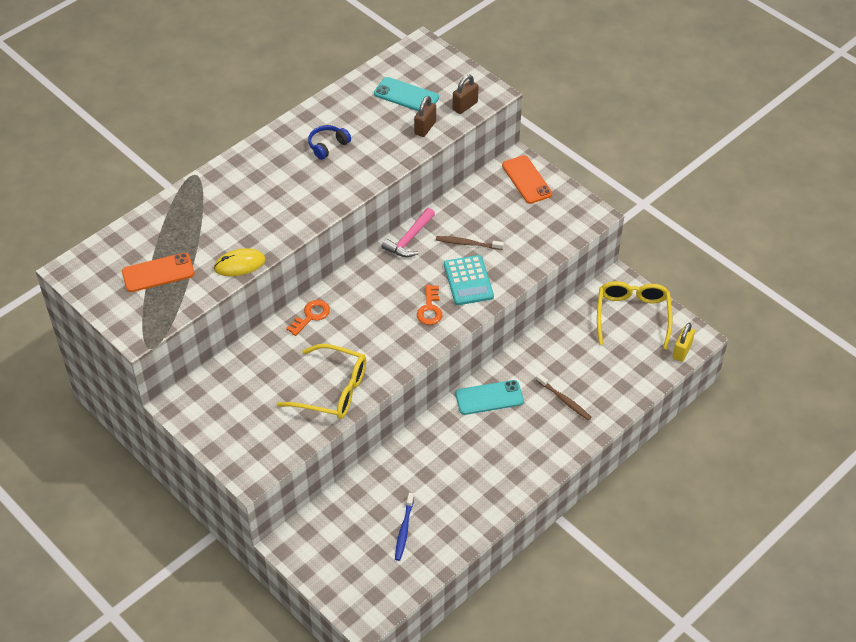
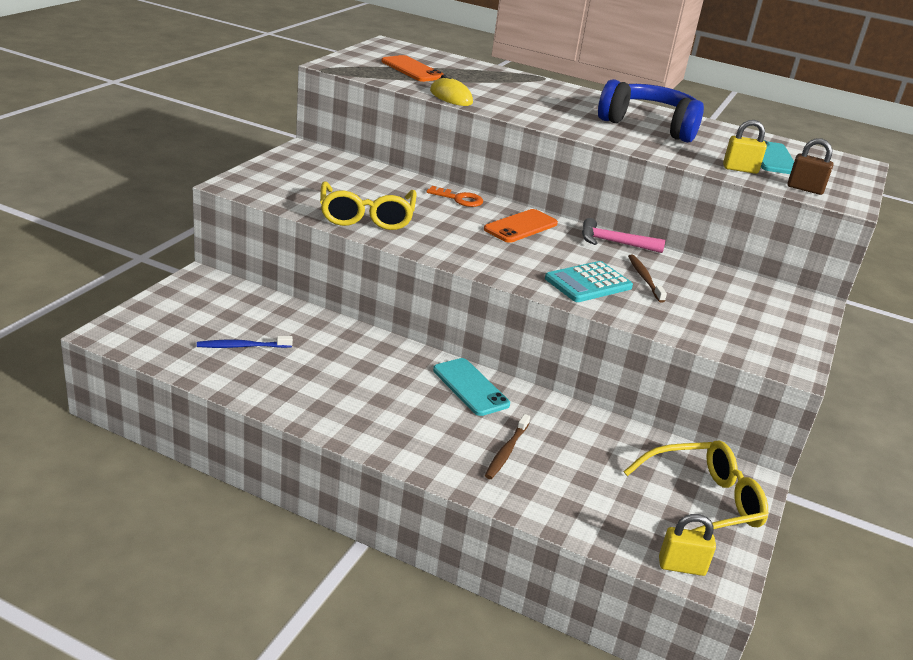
camera: 65 degrees right, 20 degrees down
blue headphones [308,125,351,160] -> blue headphones [598,79,704,143], size x2.15
brown padlock [414,96,436,137] -> yellow padlock [723,120,767,174]
orange key [417,285,442,325] -> none
orange phone [502,155,552,204] -> orange phone moved to [484,209,558,243]

